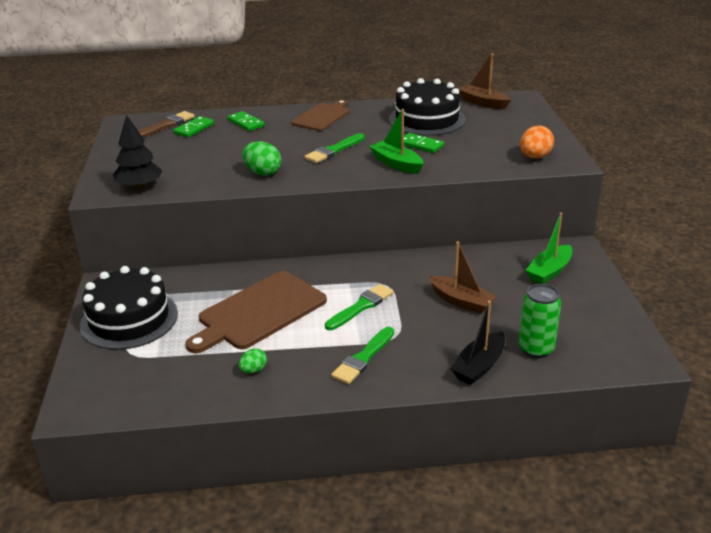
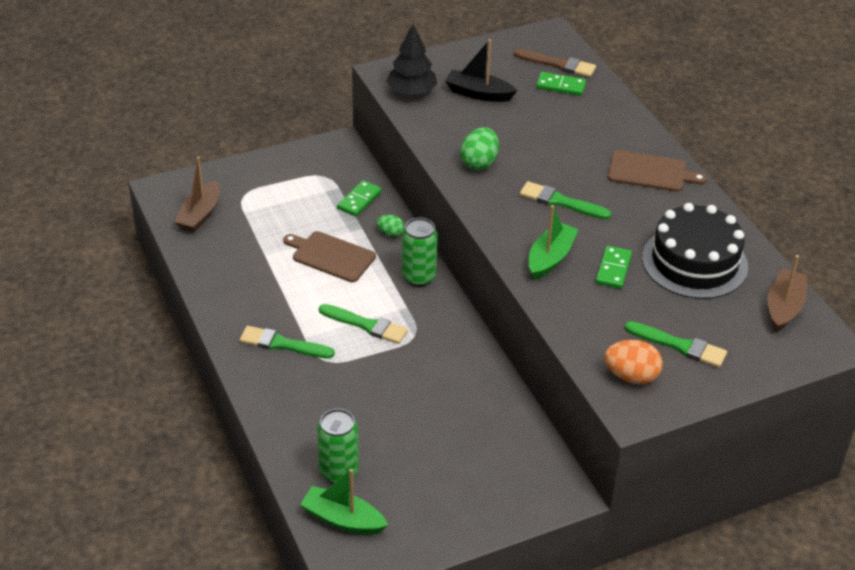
camera: 70 degrees right, 10 degrees up
black cake [80,266,178,350] -> none
brown cutting board [186,271,327,353] -> brown cutting board [283,231,376,282], size x0.63
green domino [227,111,264,131] -> green domino moved to [337,180,382,216]
green egg [239,348,267,374] -> green egg moved to [377,215,404,237]
brown boat [429,241,497,314] -> brown boat moved to [174,157,220,232]
black boat [451,301,505,385] -> black boat moved to [445,39,517,102]
green boat [525,213,572,284] -> green boat moved to [300,469,388,534]
none -> green can [402,217,438,287]
none -> green brush [625,321,727,368]

